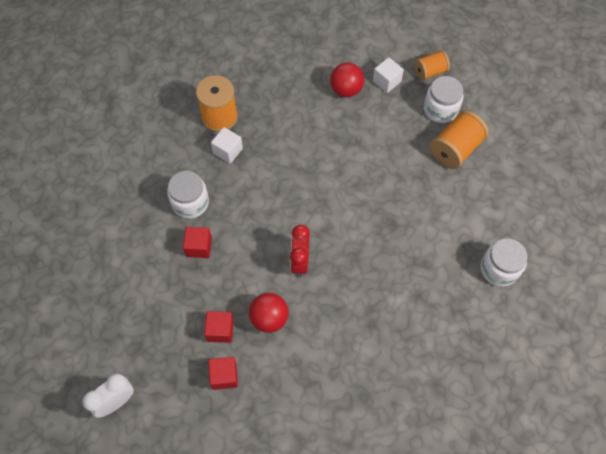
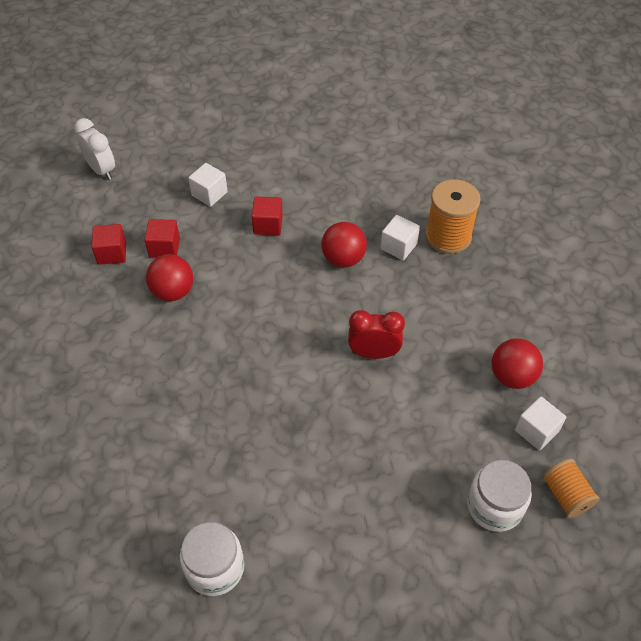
camera: 90 degrees right, 10 degrees down
white jar [167,171,209,219] -> none
red clock [290,225,310,277] -> red clock moved to [348,310,405,359]
orange spool [430,111,489,169] -> none
none -> white cube [188,163,228,207]
none -> red ball [321,222,367,267]

